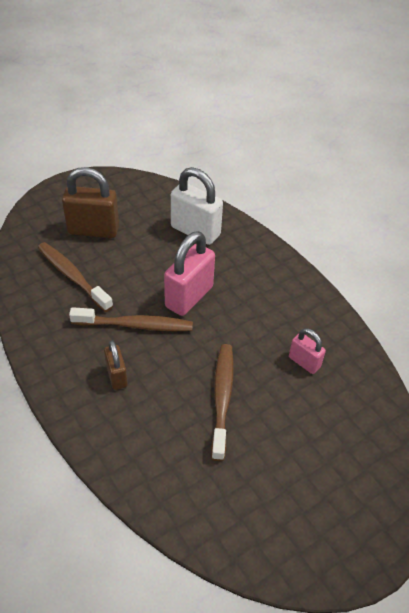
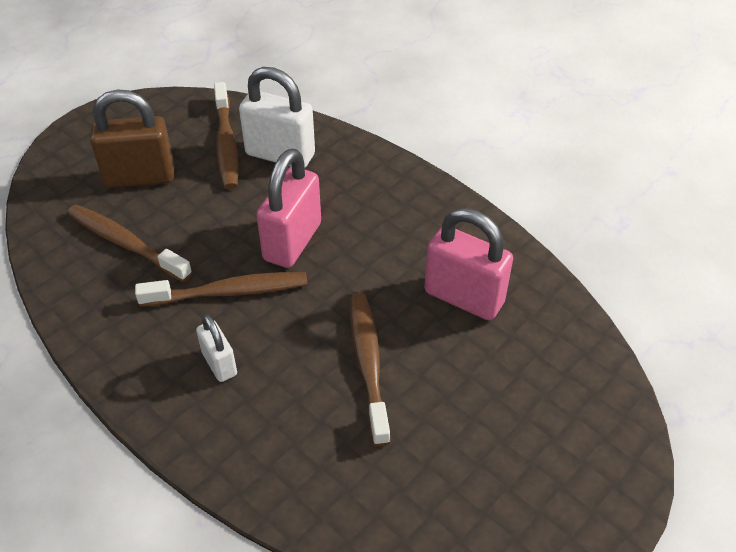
camera: 10 degrees left, 0 degrees up
brown padlock [104,340,128,390] -> white padlock [196,314,237,382]
pink padlock [289,328,326,374] -> pink padlock [424,208,513,320], size x1.80
none -> brown toothbrush [214,82,239,189]

